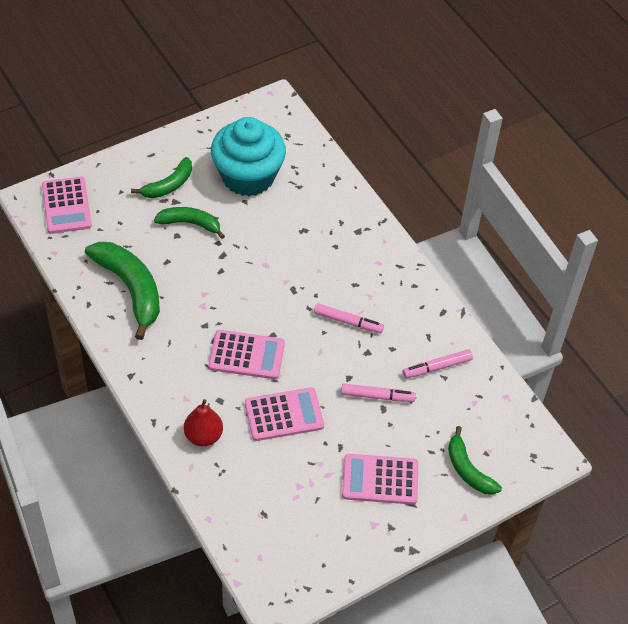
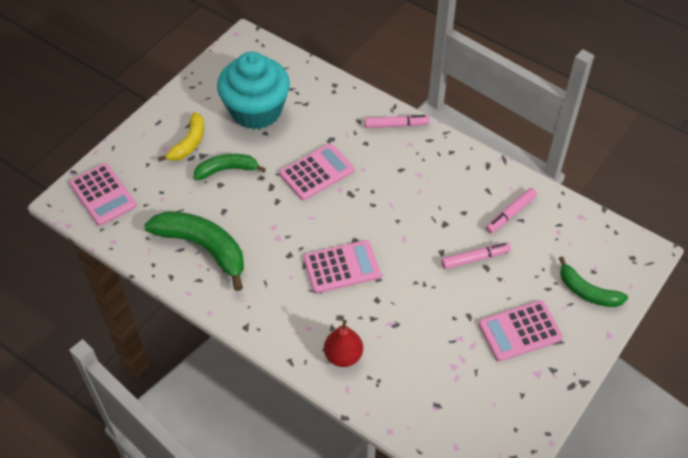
camera: 20 degrees left, 0 degrees up
green banana [131,157,192,198] -> yellow banana [158,112,204,162]
pink calculator [245,387,324,441] -> pink calculator moved to [280,143,354,200]
pink marker [314,303,384,333] -> pink marker moved to [365,115,429,128]

